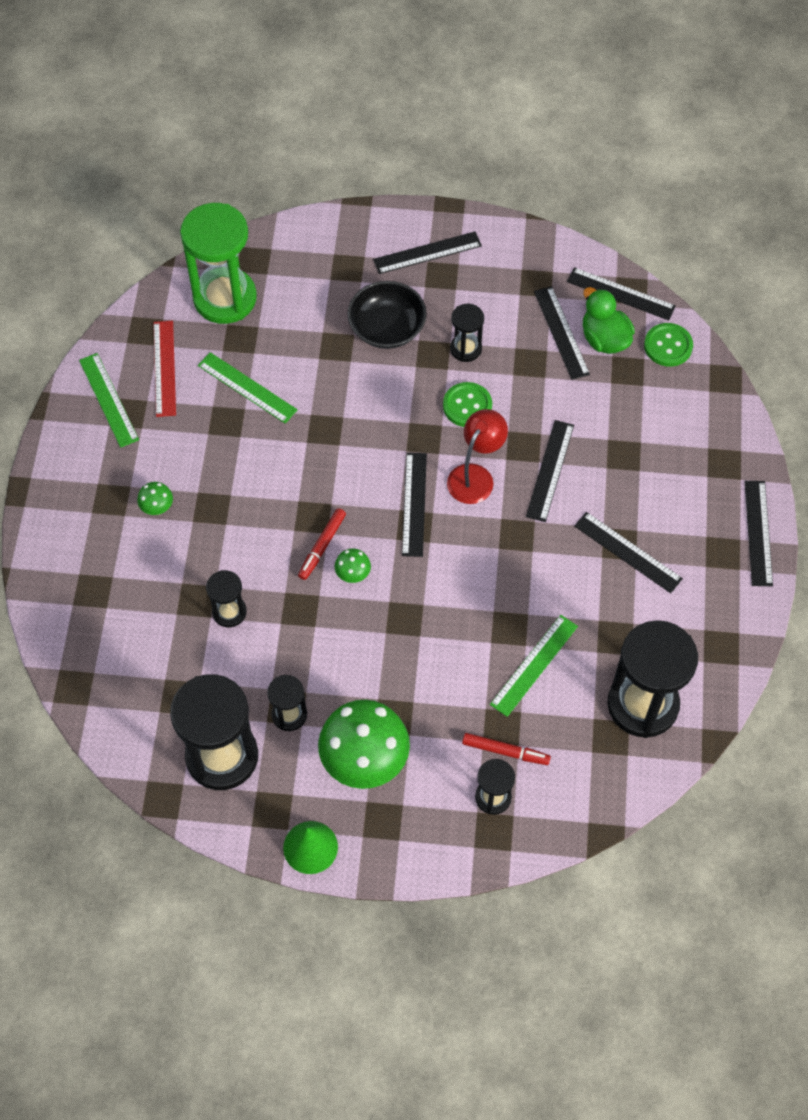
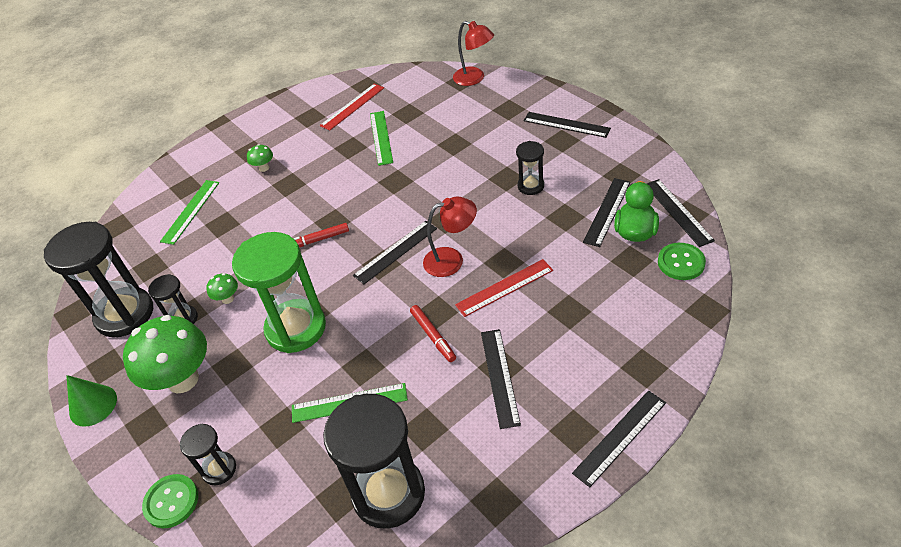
camera: 50 degrees right, 15 degrees down
green ruler [79,353,139,448] -> green ruler moved to [160,180,219,245]
green hourglass [180,203,257,324] -> green hourglass moved to [232,232,326,353]
black hourglass [206,570,247,627] -> none
green mushroom [335,548,371,583] -> green mushroom moved to [207,273,238,304]
black bowl [347,281,427,349] -> none
green button [443,382,492,427] -> green button moved to [142,474,198,528]
red marker [462,733,551,765] -> red marker moved to [410,305,456,362]
black ruler [526,420,574,522] -> red ruler [455,259,553,317]
none -> red lamp [453,21,494,86]

